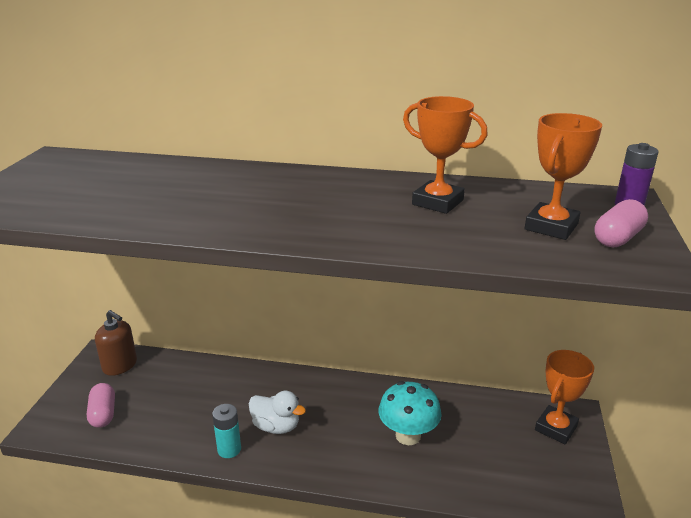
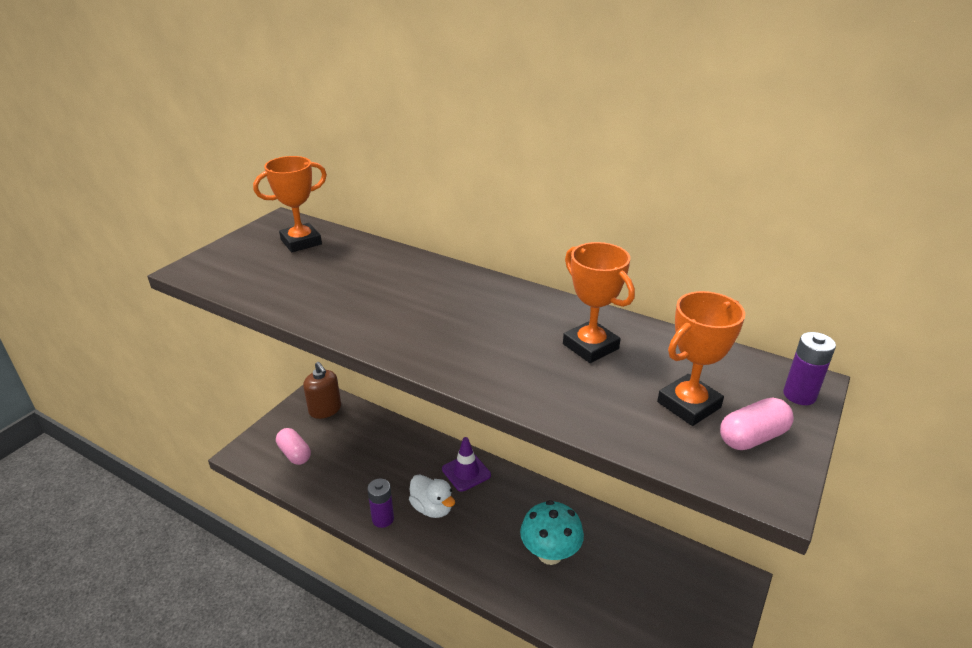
camera: 20 degrees right, 5 degrees up
pink capsule [87,383,115,428] -> pink capsule turned 45 degrees counterclockwise [276,428,311,465]
turquoise battery [212,404,241,458] -> purple battery [367,479,394,528]
orange trophy [535,350,594,444] -> orange trophy moved to [253,156,327,252]
none -> purple traffic cone [442,437,491,492]

